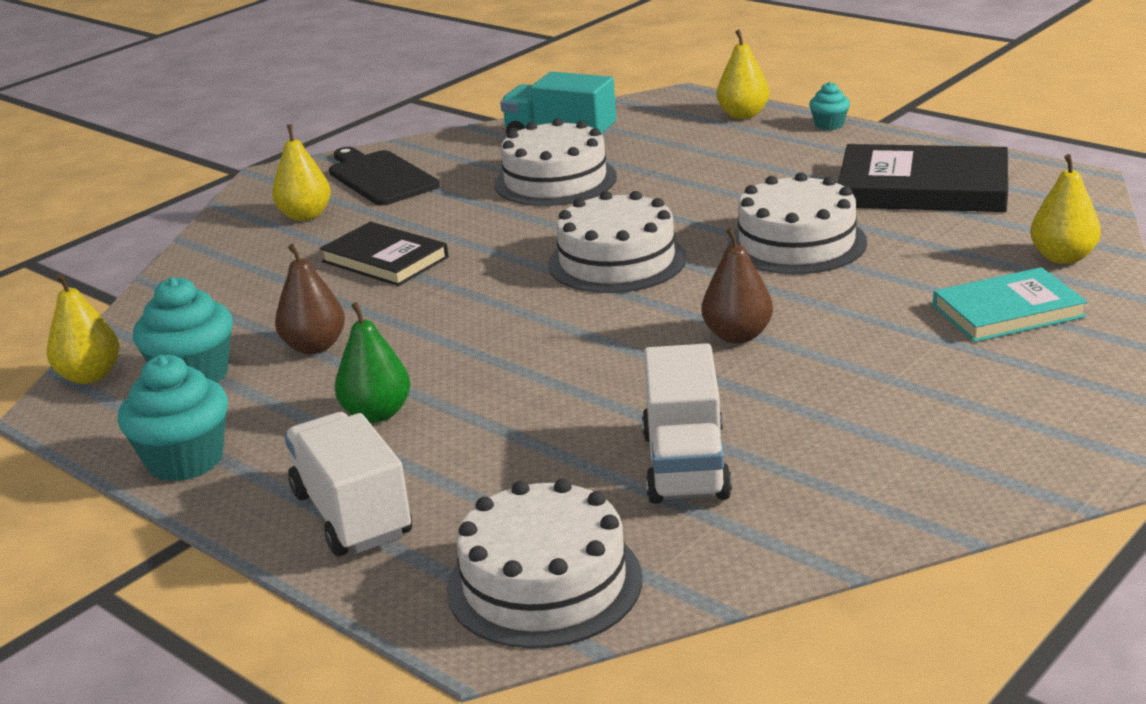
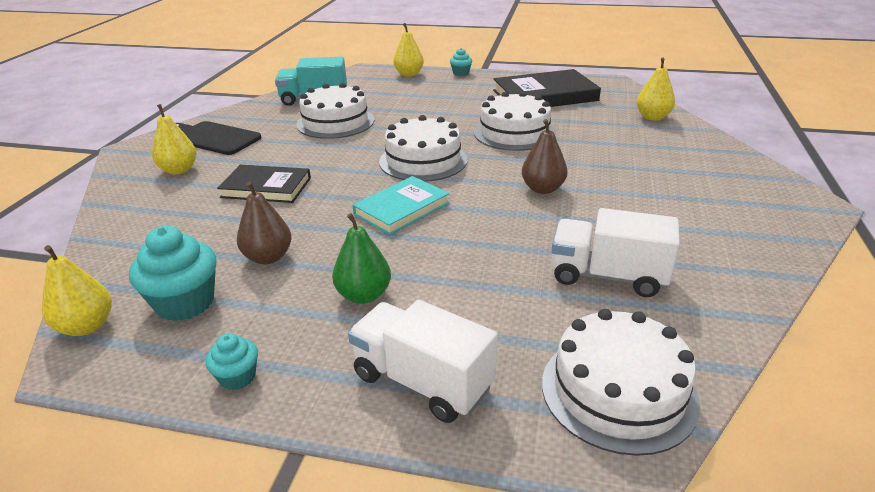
camera: 30 degrees left, 5 degrees up
turquoise cupcake [118,355,228,481] -> turquoise cupcake [206,333,258,390], size x0.54
white truck [642,343,732,504] -> white truck turned 135 degrees clockwise [551,208,680,297]
turquoise book [933,267,1088,342] -> turquoise book moved to [352,176,450,235]

